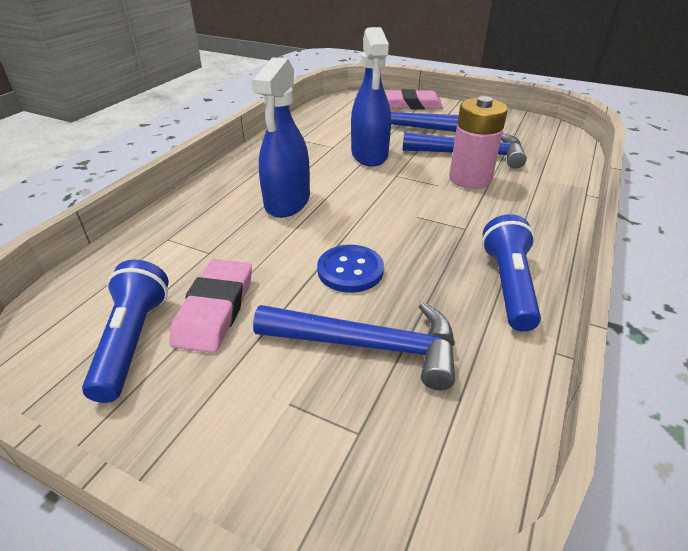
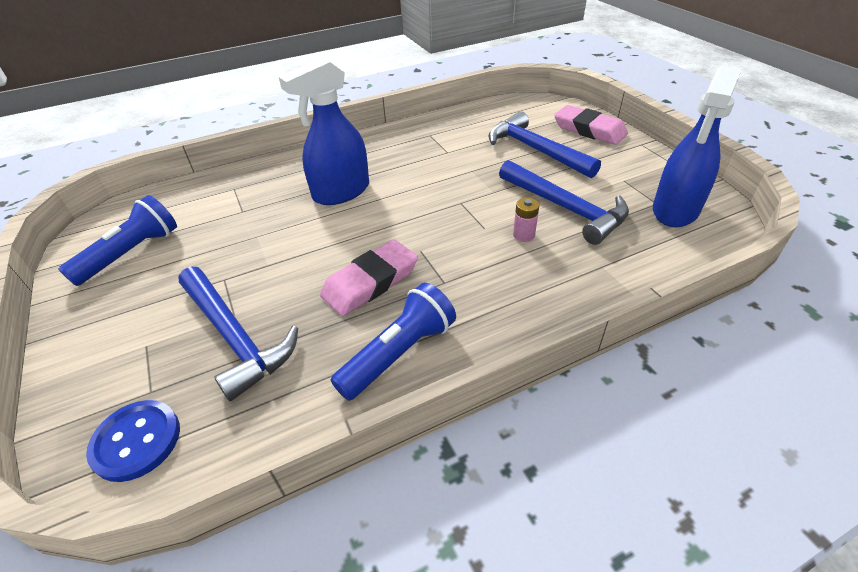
camera: 40 degrees right, 5 degrees up
pink eraser [169,259,252,353] -> pink eraser moved to [320,240,418,316]
blue button [317,245,384,293] -> blue button moved to [86,400,180,482]
blue spray bottle [351,27,391,167] -> blue spray bottle moved to [653,65,742,227]
pink battery [449,96,508,189] -> pink battery [513,198,539,242], size x0.45

